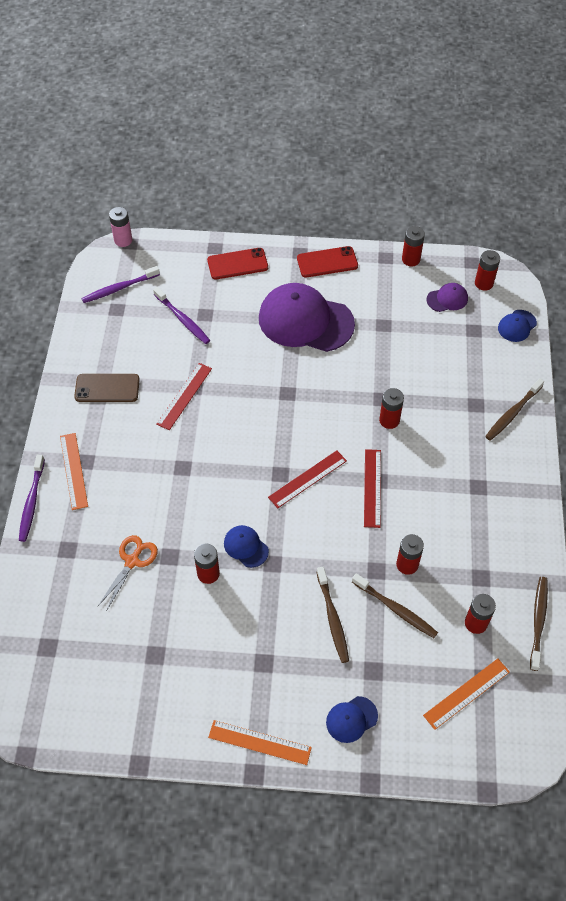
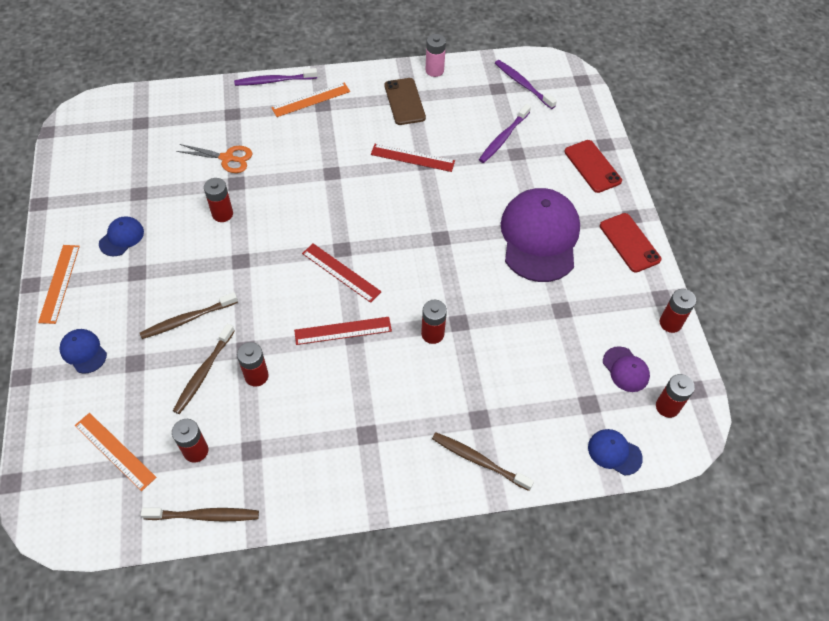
camera: 75 degrees right, 0 degrees up
pink battery [109,207,132,247] -> pink battery moved to [425,34,446,77]
blue cap [224,525,269,568] -> blue cap moved to [99,216,144,256]

